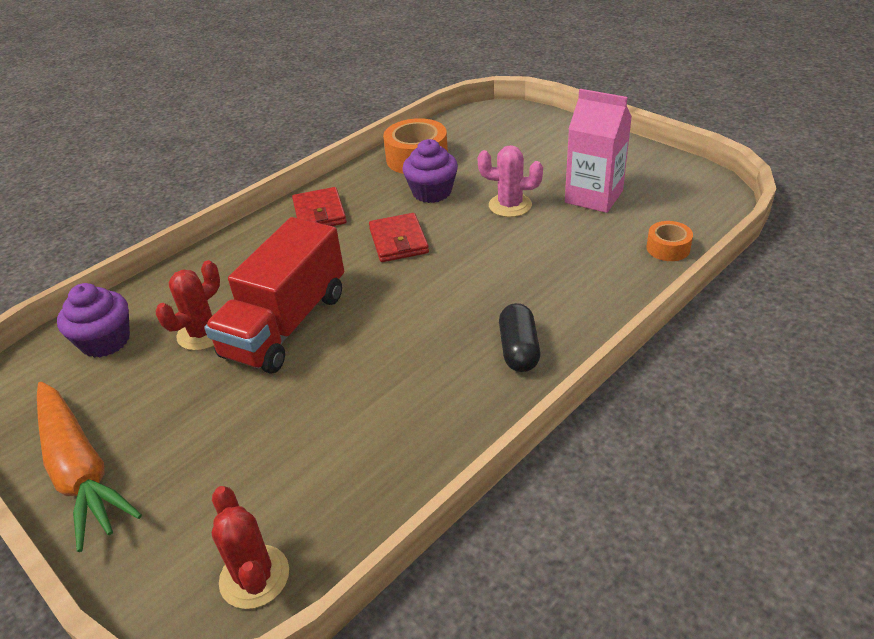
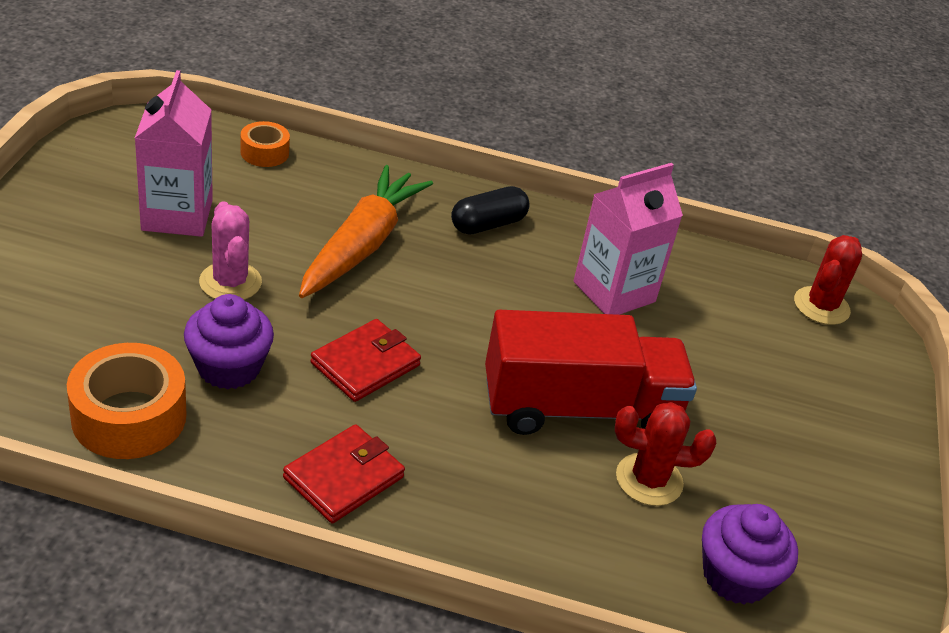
camera: 130 degrees left, 0 degrees up
orange carrot [37,382,142,552] -> orange carrot moved to [299,165,433,298]
none -> pink carton [574,163,683,315]

